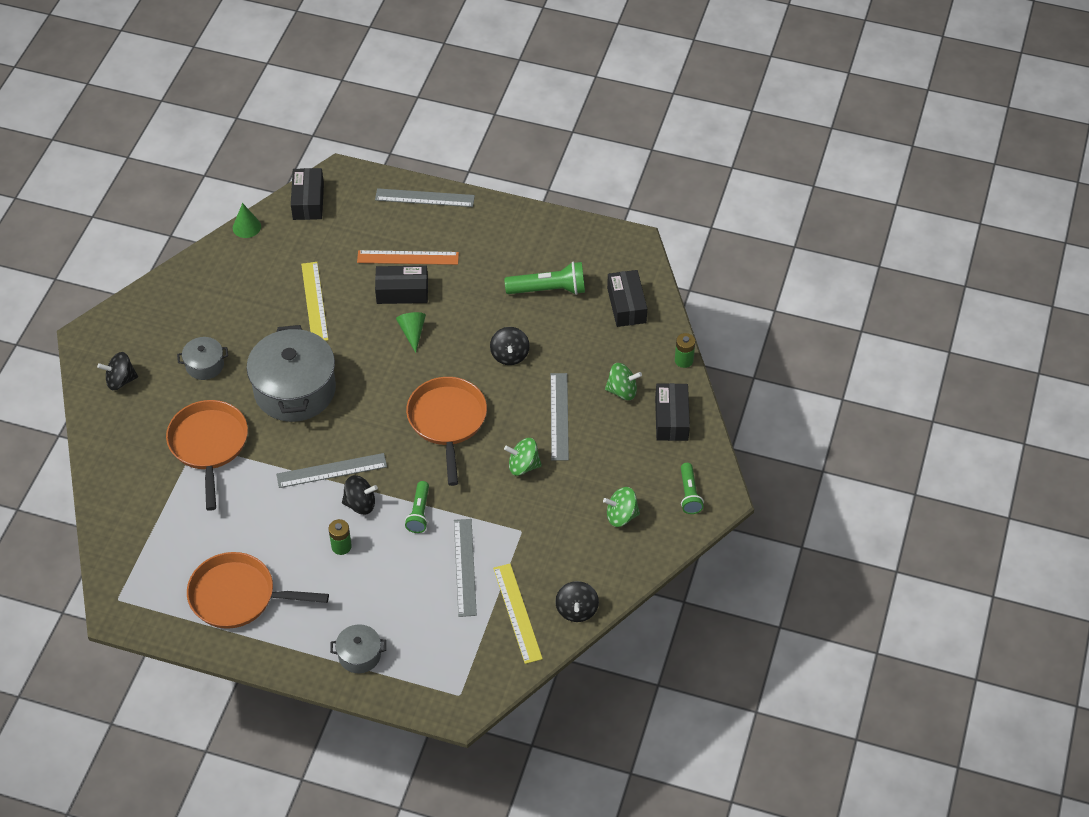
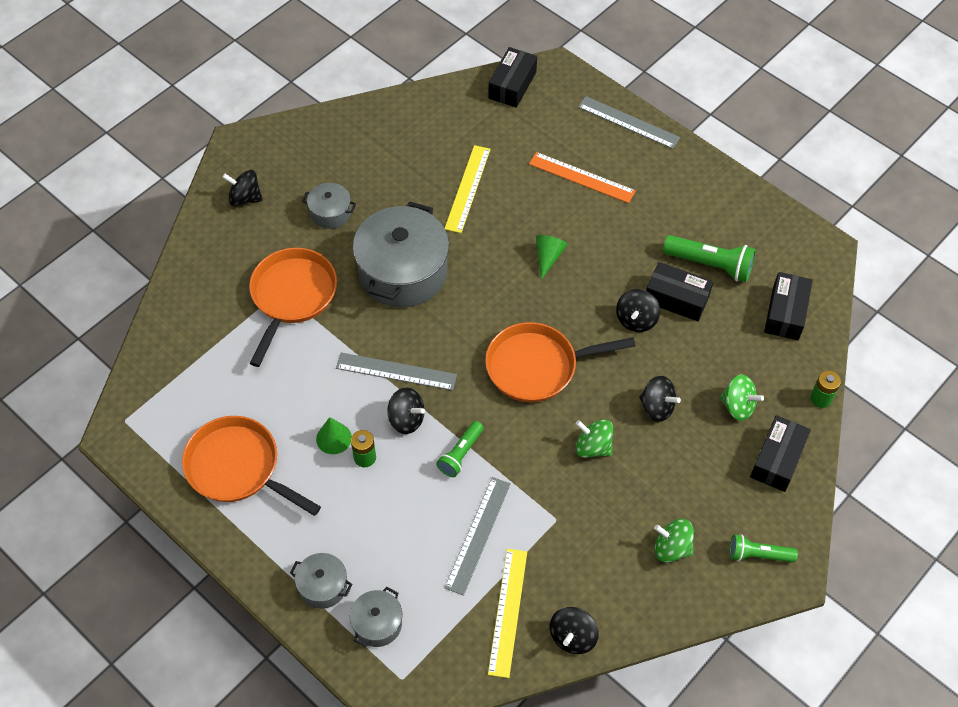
camera: 25 degrees right, 5 degrees up
green cone [233,203,261,238] -> green cone moved to [316,417,352,454]
black box [375,266,428,304] -> black box moved to [646,262,713,321]
orange pan [406,377,487,486] -> orange pan turned 120 degrees counterclockwise [485,322,635,403]
grey ruler [551,373,569,461] -> black spinning top [639,376,681,422]
green flashlight [681,463,704,514] -> green flashlight turned 75 degrees clockwise [730,534,798,562]
none -> grey pot [350,587,402,647]

